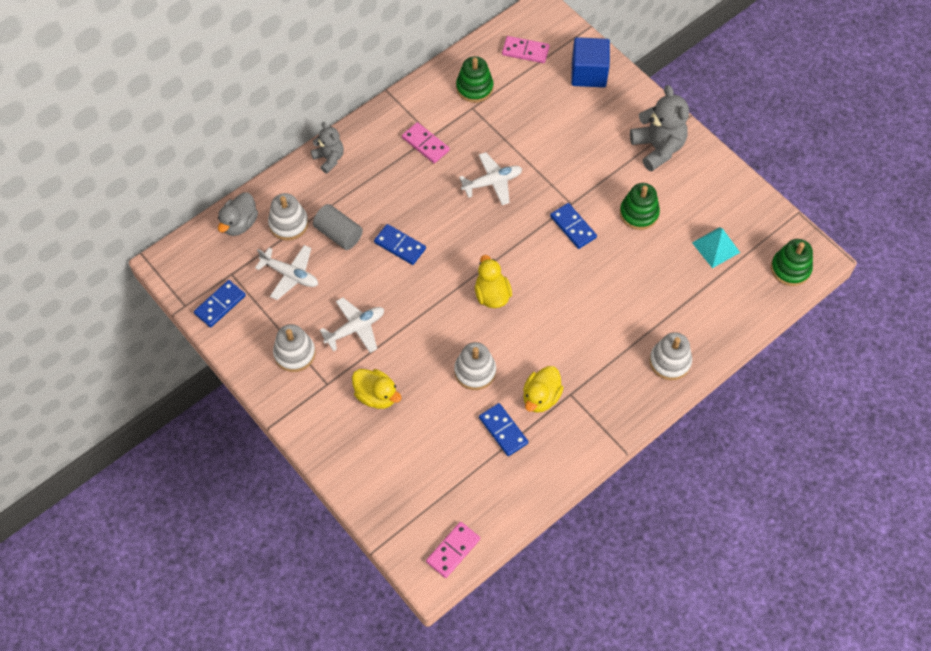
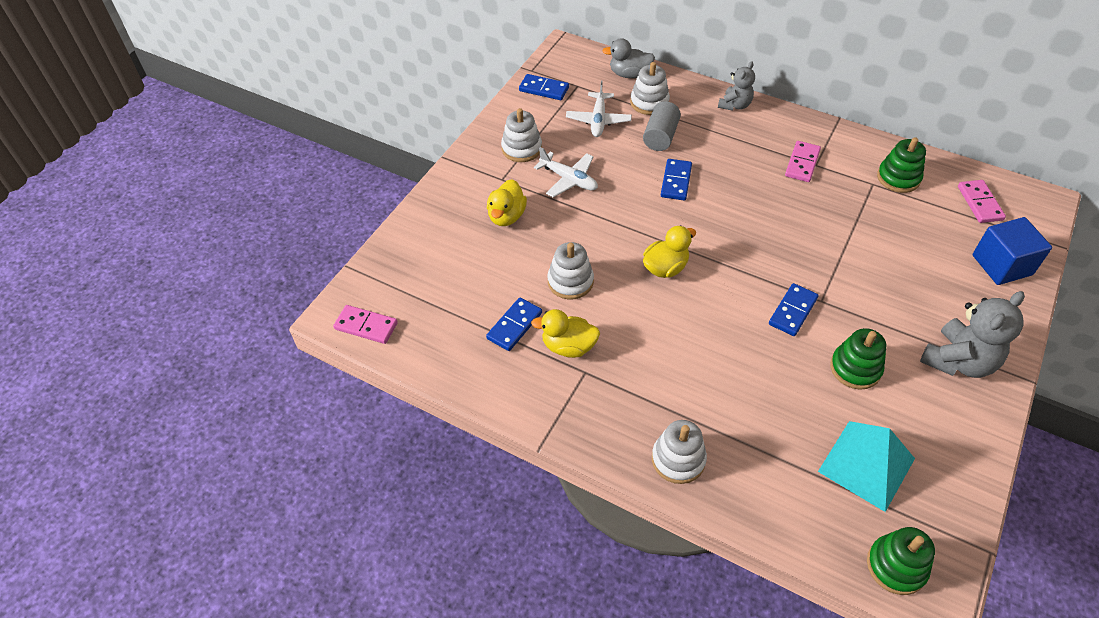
camera: 70 degrees right, 10 degrees down
white plane [459,152,522,205] -> none
turquoise pyramid [692,227,740,268] -> turquoise pyramid [818,421,915,512], size x1.51

